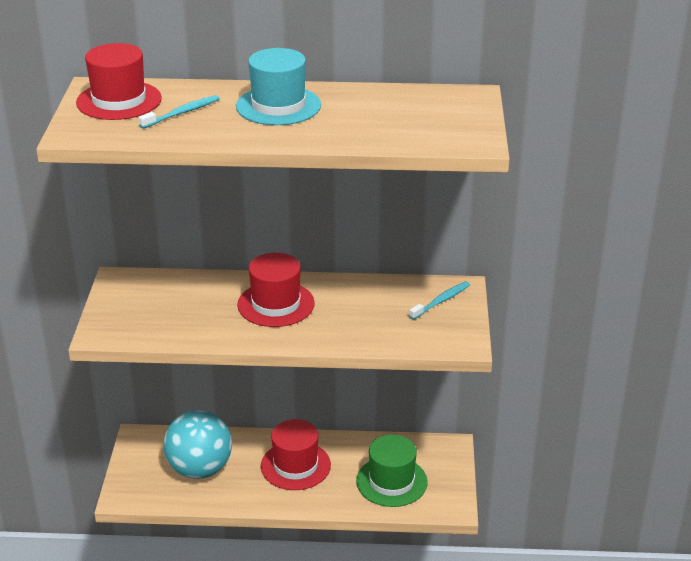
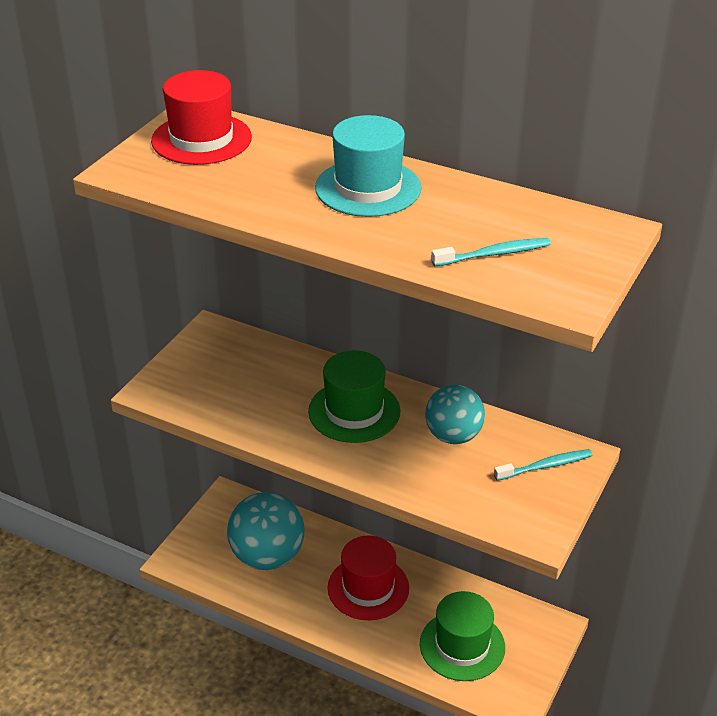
camera: 25 degrees right, 5 degrees up
turquoise toothbrush [138,95,220,129] -> turquoise toothbrush moved to [431,238,551,267]
red hat [237,253,315,327] -> green hat [308,350,401,443]
none -> turquoise ball [425,385,485,444]

